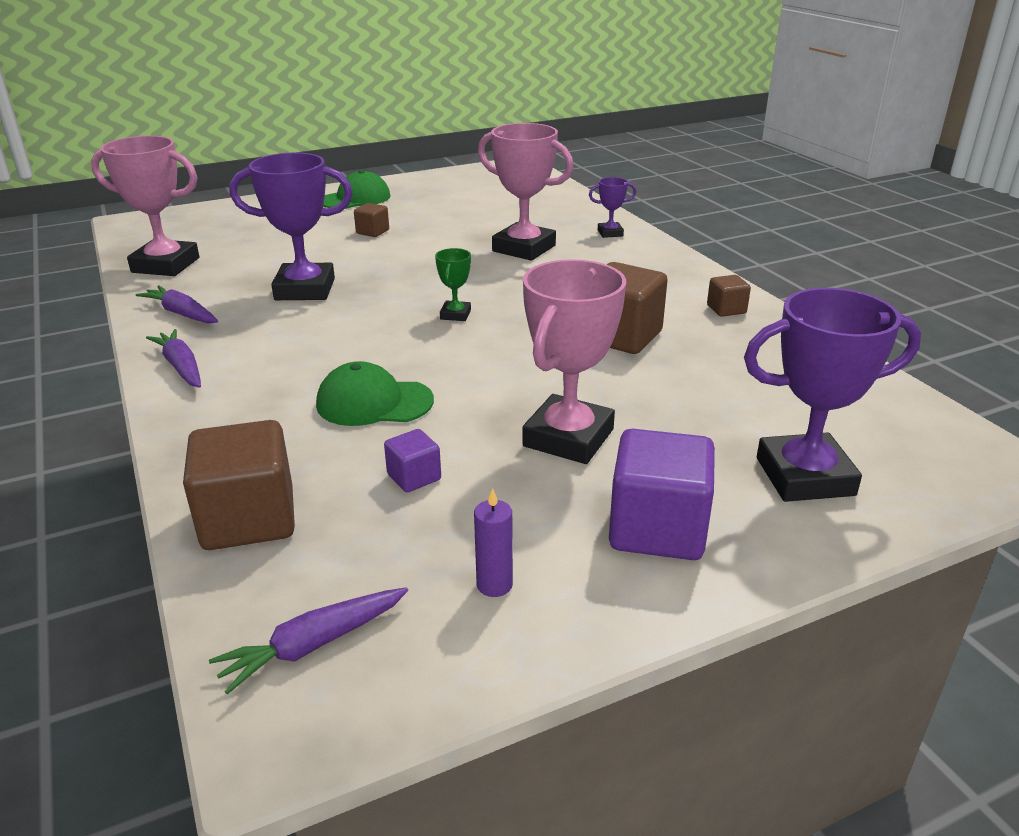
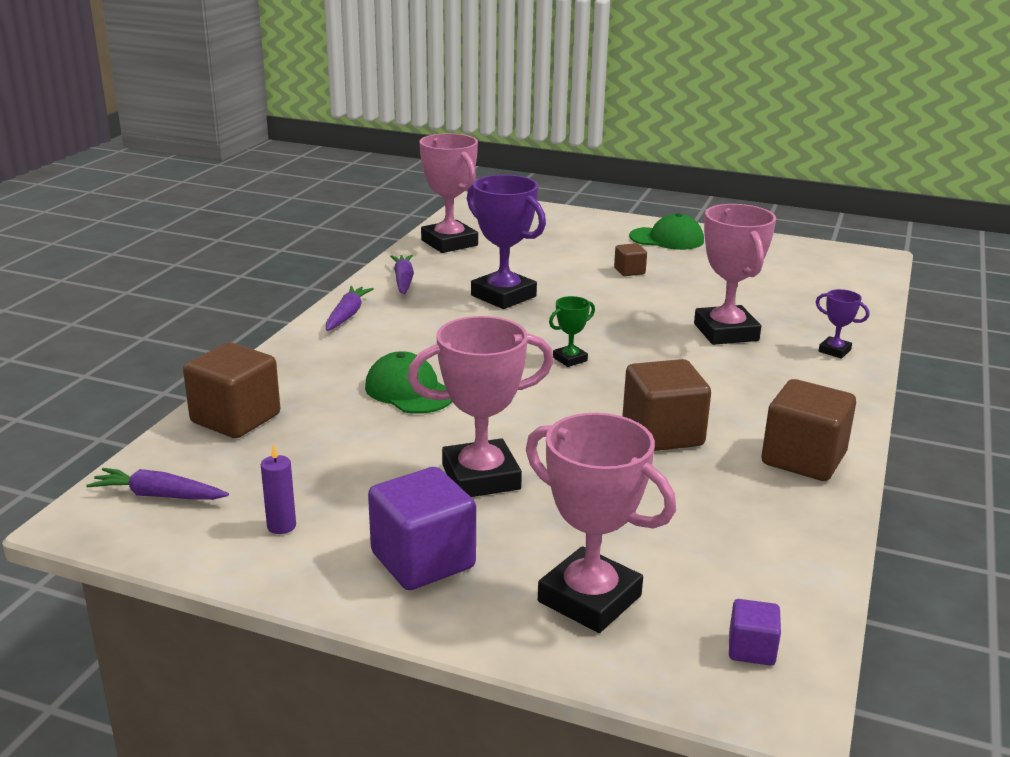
camera: 45 degrees right, 5 degrees down
purple cube [384,429,441,492] -> purple cube moved to [729,599,781,666]
brown cube [707,275,751,317] -> brown cube [762,379,856,481], size x1.99
purple trophy [744,288,921,502] -> pink trophy [526,413,676,633]

